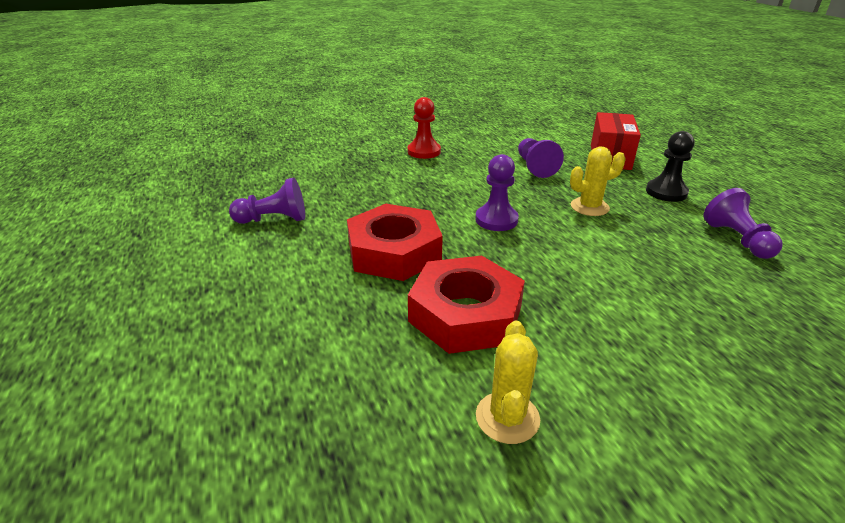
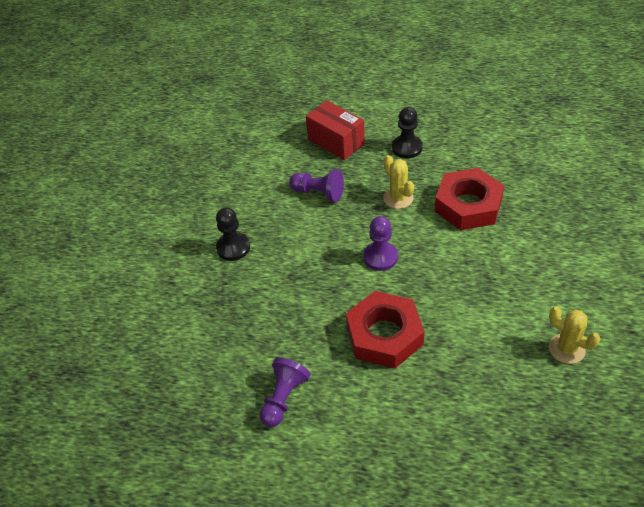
camera: 55 degrees left, 15 degrees up
red pawn [407,97,441,159] -> black pawn [216,207,250,261]
red nut [408,256,525,354] -> red nut moved to [435,168,504,230]
yellow cactus [570,146,626,216] -> yellow cactus turned 45 degrees counterclockwise [383,155,414,209]
purple pawn [704,188,782,259] -> none

